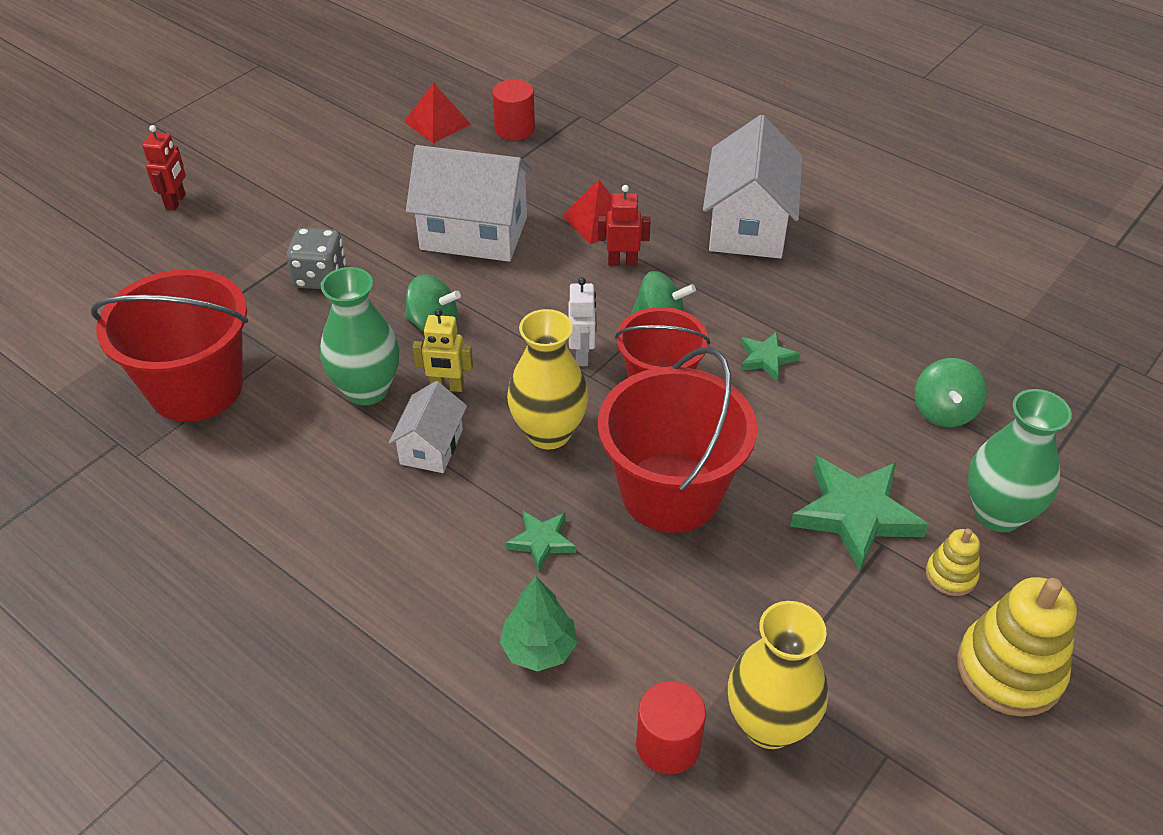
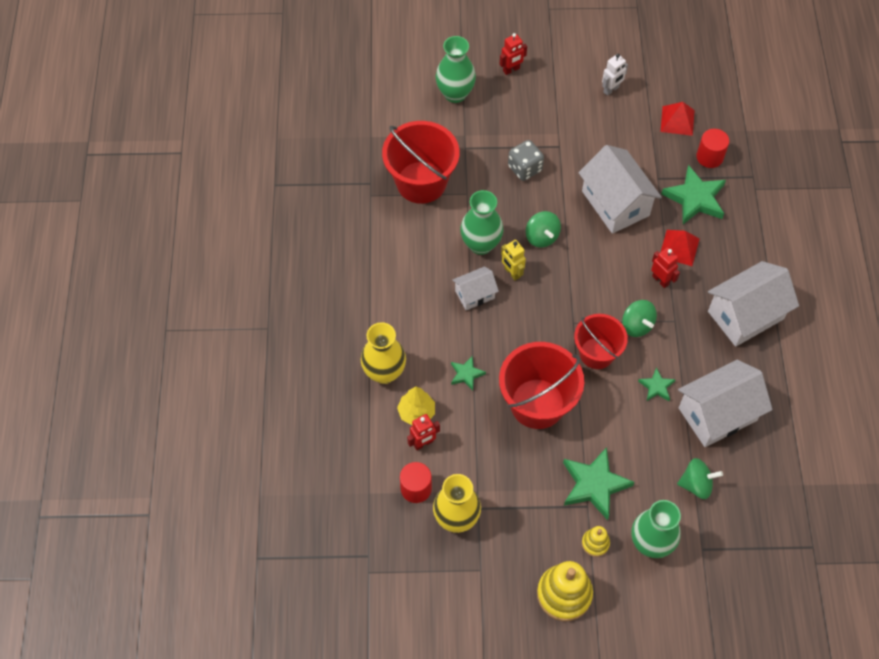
camera: 50 degrees right, 15 degrees up
green tree [499,576,578,672] -> yellow tree [397,386,435,425]
yellow vase [507,309,589,449] -> yellow vase moved to [361,322,406,384]
white robot [569,277,596,366] -> white robot moved to [602,54,628,96]
green spinning top [915,358,987,427] -> green spinning top turned 150 degrees counterclockwise [677,458,723,499]
none -> red robot [407,414,440,450]
none -> green vase [436,36,476,103]
none -> green star [661,165,726,224]
none -> white house [678,360,773,447]

